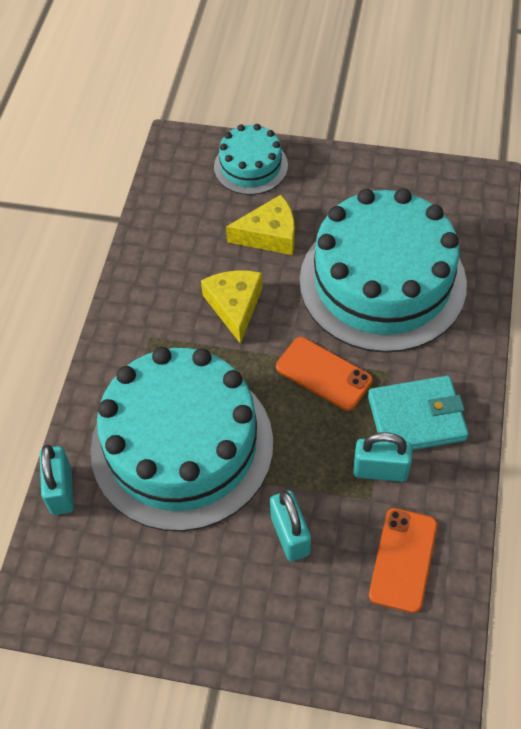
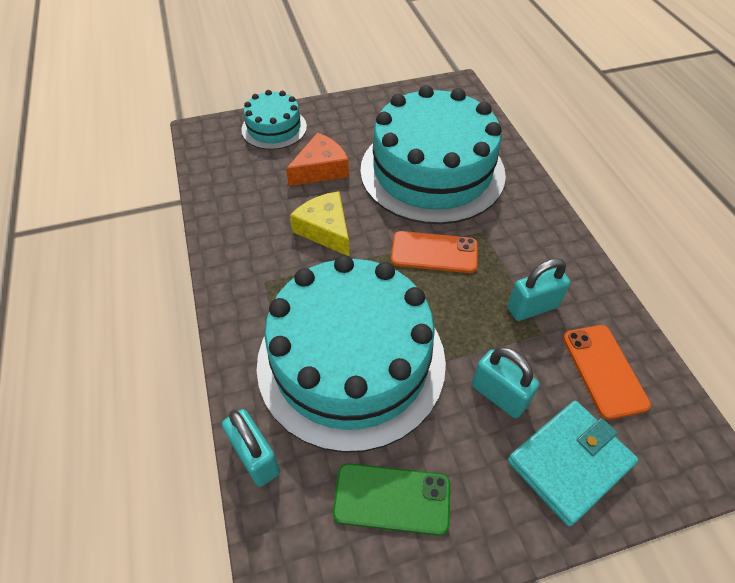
camera: 30 degrees left, 5 degrees down
yellow cheese [226,195,295,255] -> orange cheese [286,133,349,186]
turquoise wallet [368,376,469,450] -> turquoise wallet moved to [508,401,638,526]
none -> green phone [333,463,450,536]

